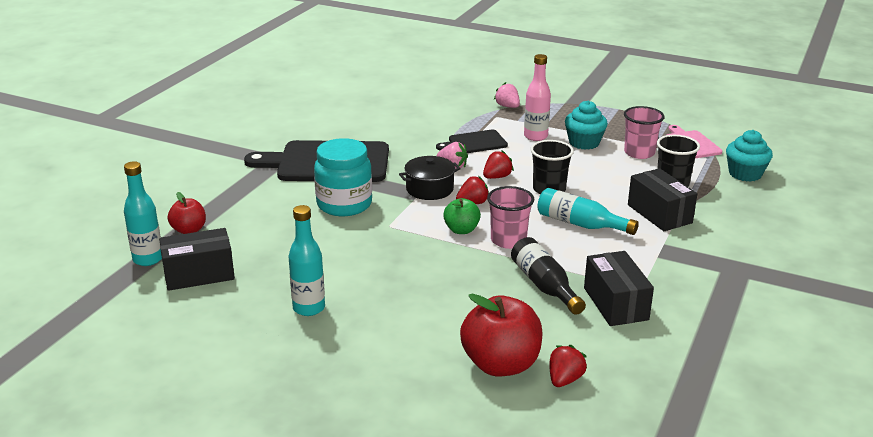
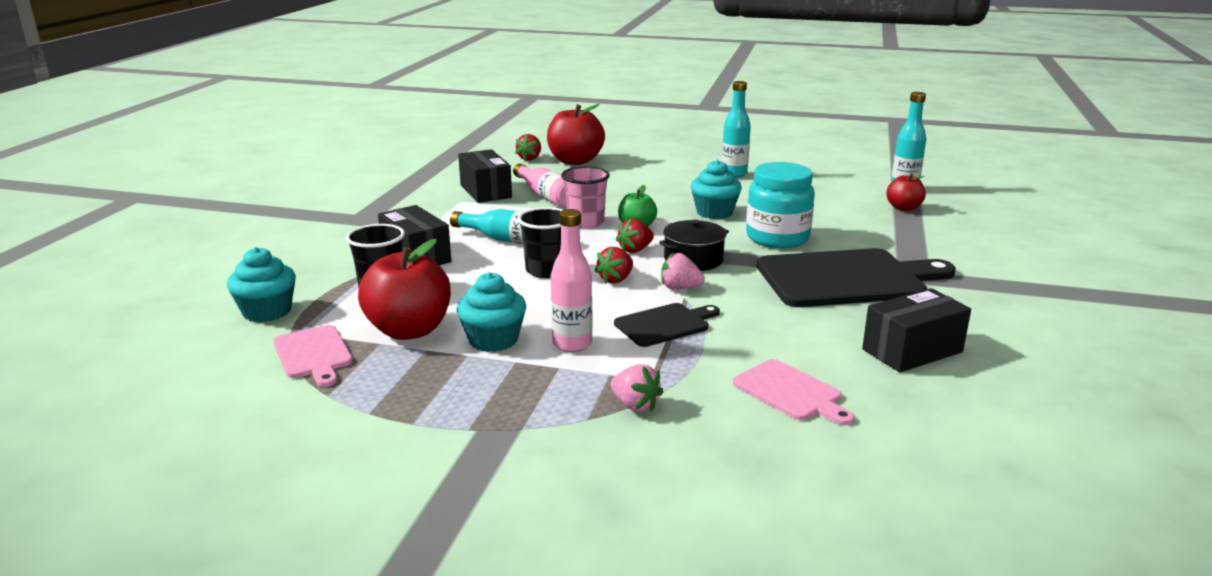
camera: 170 degrees right, 5 degrees down
black box [159,228,235,291] -> black box moved to [862,288,971,372]
black bottle [511,237,586,315] -> pink bottle [513,163,567,208]
pink cup [624,106,664,159] -> red apple [358,239,451,340]
none -> turquoise cupcake [691,160,742,219]
none -> pink cutting board [733,359,854,425]

